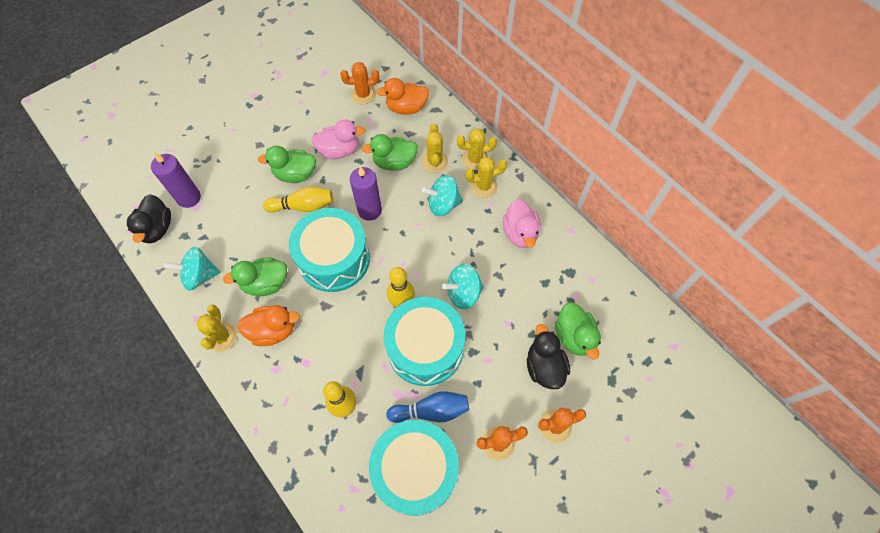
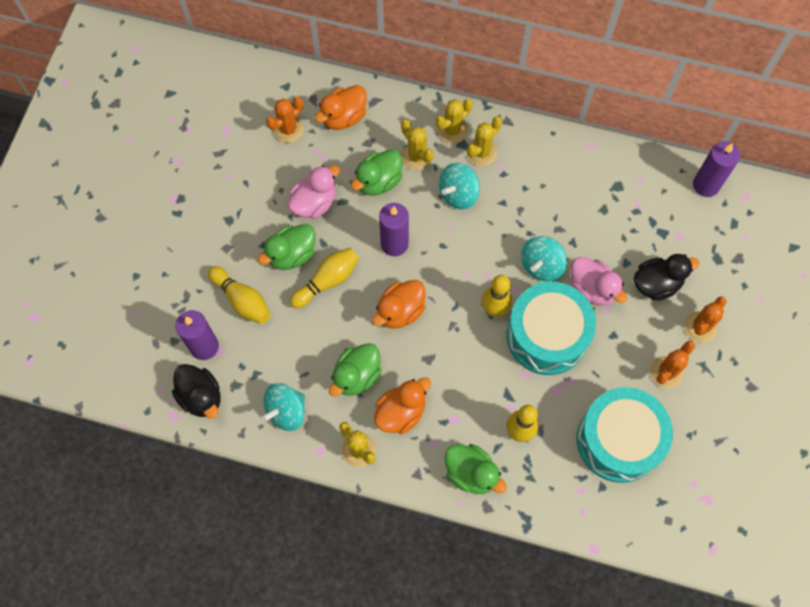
camera: 35 degrees left, 5 degrees up
turquoise drum [289,208,370,292] -> orange duck [372,280,426,329]
blue bowling pin [386,391,469,423] -> none
pink duck [502,199,541,248] -> pink duck moved to [570,257,627,306]
black duck [527,324,570,389] -> black duck turned 120 degrees clockwise [634,254,699,301]
green duck [555,303,601,360] -> green duck moved to [445,444,507,494]
none -> yellow bowling pin [208,266,271,324]
none -> purple candle [693,141,740,197]

